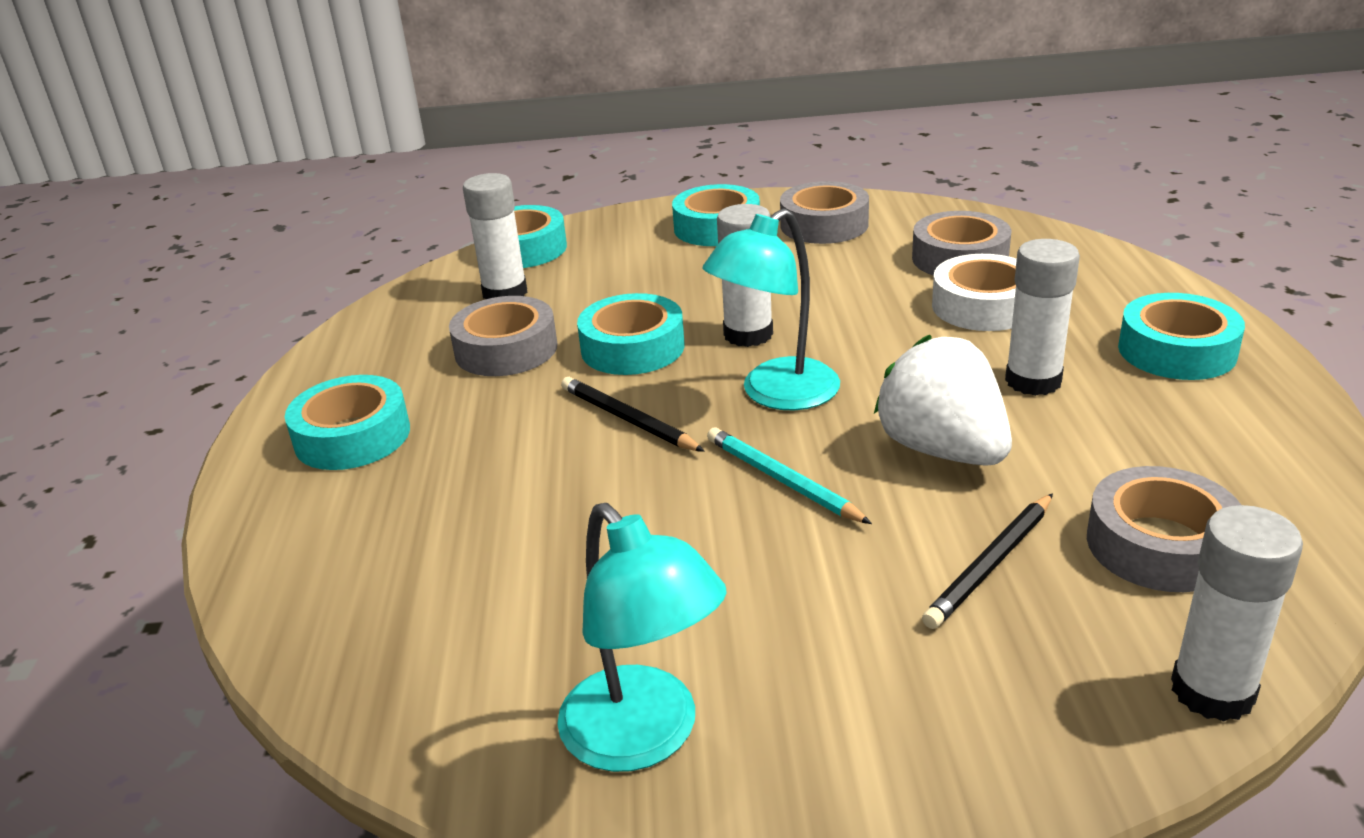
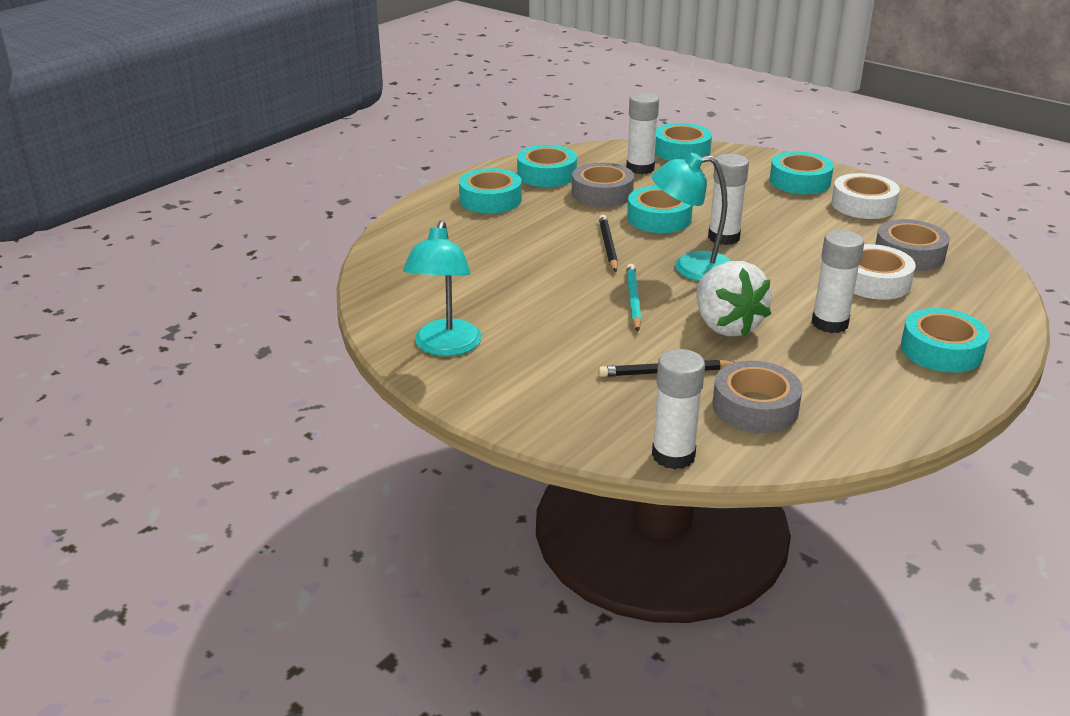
camera: 40 degrees right, 0 degrees up
grey tape [780,181,869,244] -> white tape [831,173,900,219]
white strawberry [874,335,1012,466] -> white strawberry turned 150 degrees clockwise [696,261,772,337]
none -> turquoise tape [517,145,577,187]

